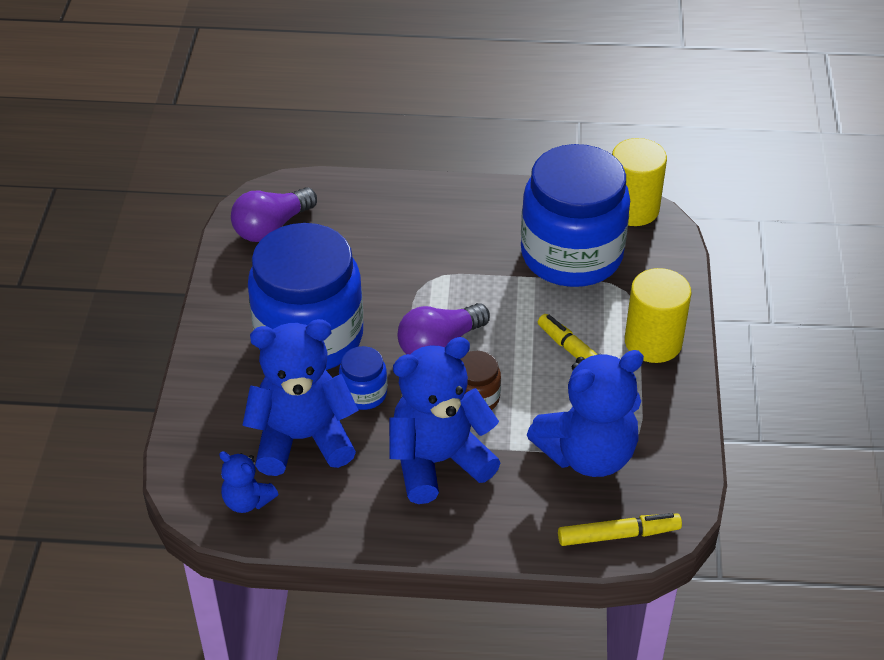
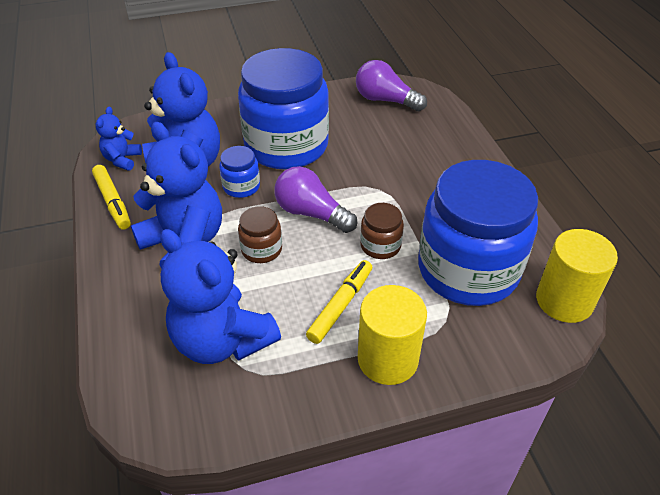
camera: 70 degrees right, 0 degrees up
yellow marker [558,513,682,546] -> yellow marker moved to [92,165,131,230]
none -> brown jar [360,203,404,259]

